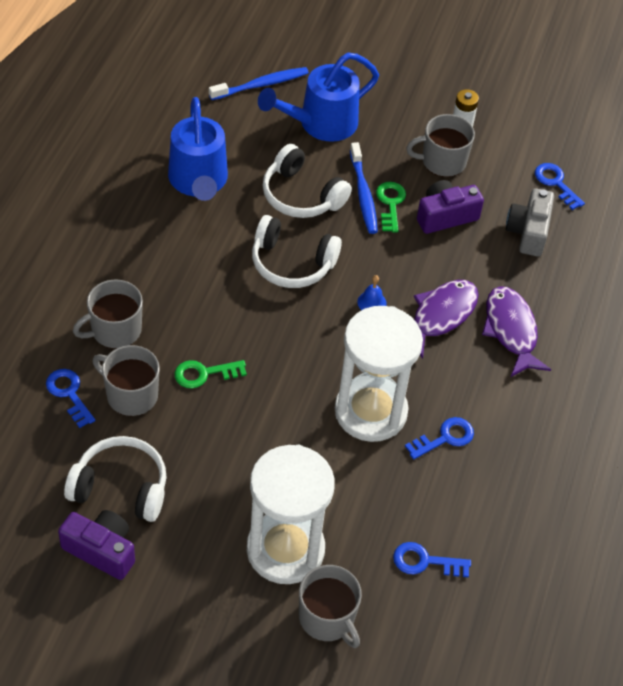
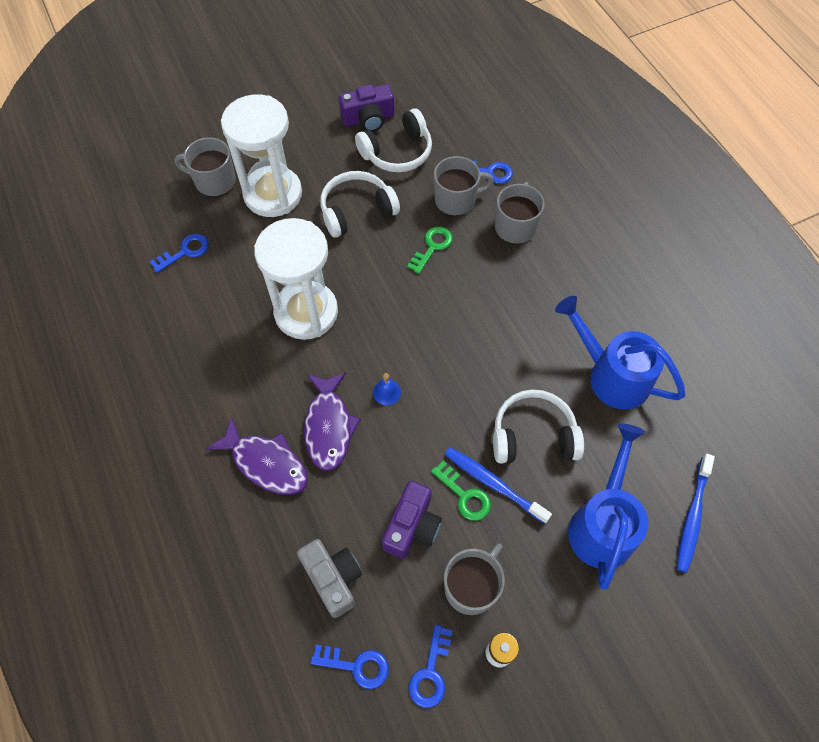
camera: 140 degrees right, 10 degrees up
white headphones [252,215,342,288] -> white headphones moved to [320,171,400,238]
blue key [405,417,474,460] -> blue key moved to [408,624,452,708]

